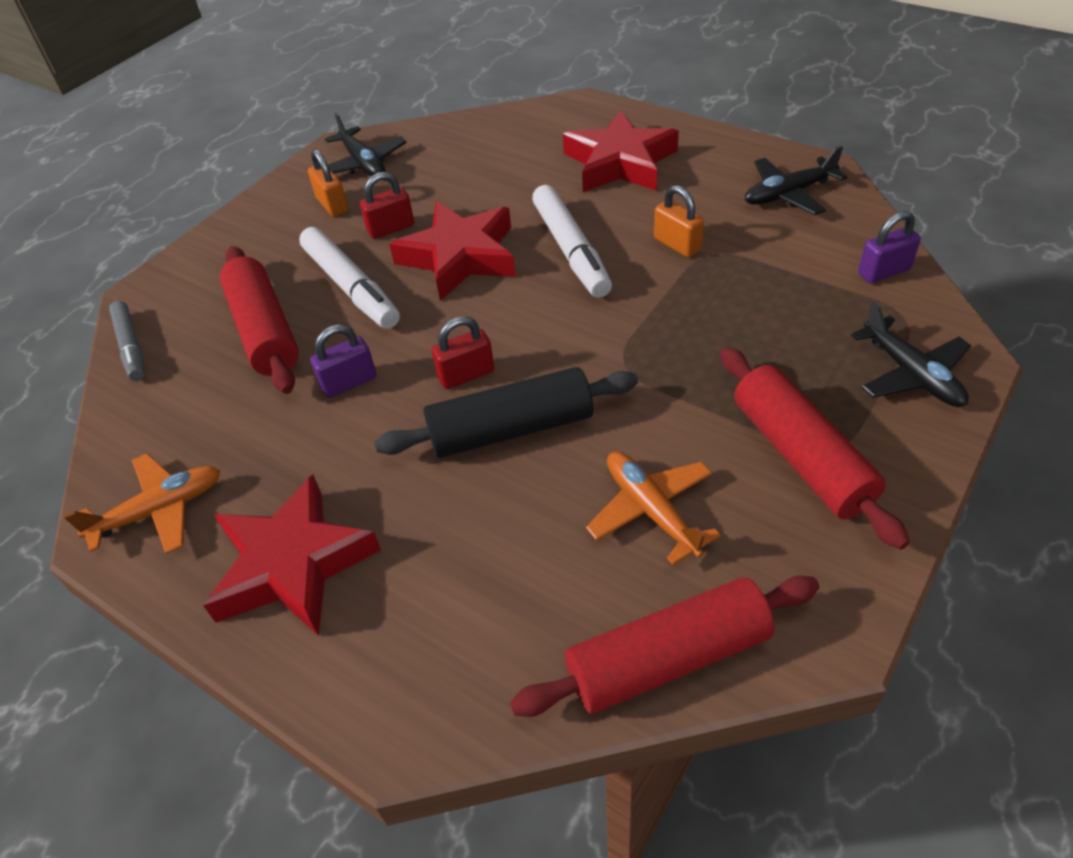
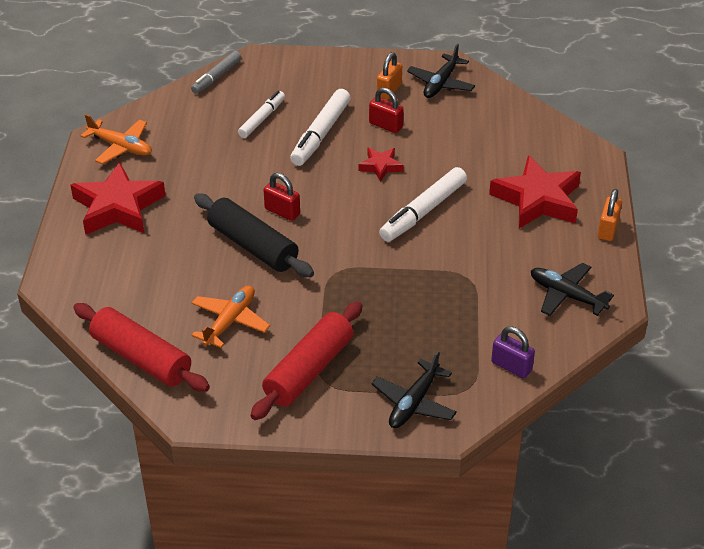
camera: 55 degrees right, 5 degrees down
red rolling pin [219,246,299,394] -> white marker [238,91,285,138]
purple padlock [310,324,376,398] -> none
red star [389,201,516,301] -> red star [358,148,403,182], size x0.50
orange padlock [654,185,704,257] -> orange padlock moved to [598,189,622,241]

